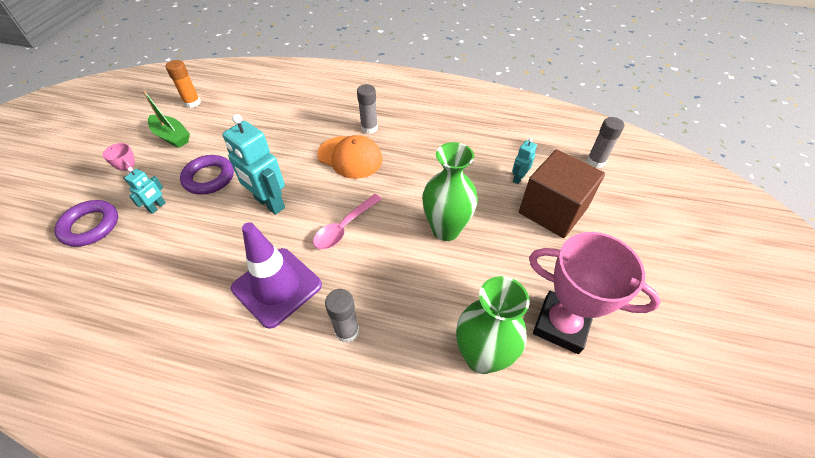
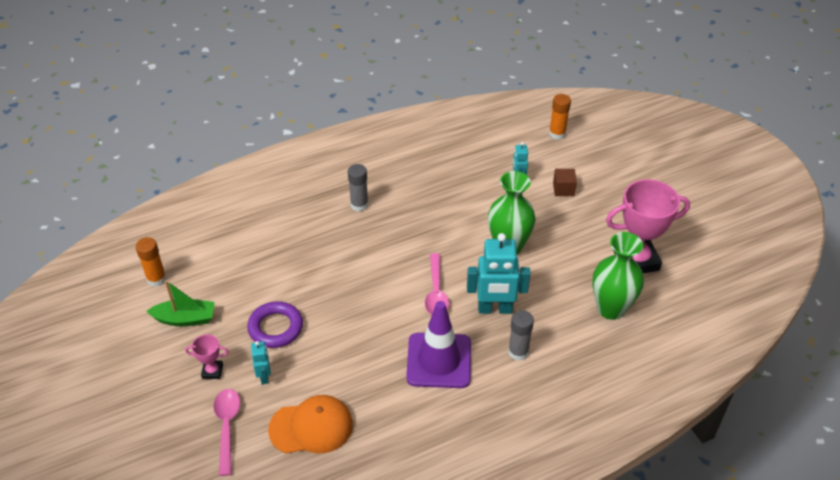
camera: 40 degrees left, 5 degrees down
purple ring [54,200,118,247] -> pink spoon [213,389,240,476]
turquoise robot [222,114,285,215] -> turquoise robot moved to [467,233,530,314]
orange cap [317,135,383,179] -> orange cap moved to [268,395,353,453]
brown cube [519,149,605,238] -> brown cube [553,169,577,196], size x0.44
grey glue stick [587,117,625,168] -> orange glue stick [549,94,571,140]

